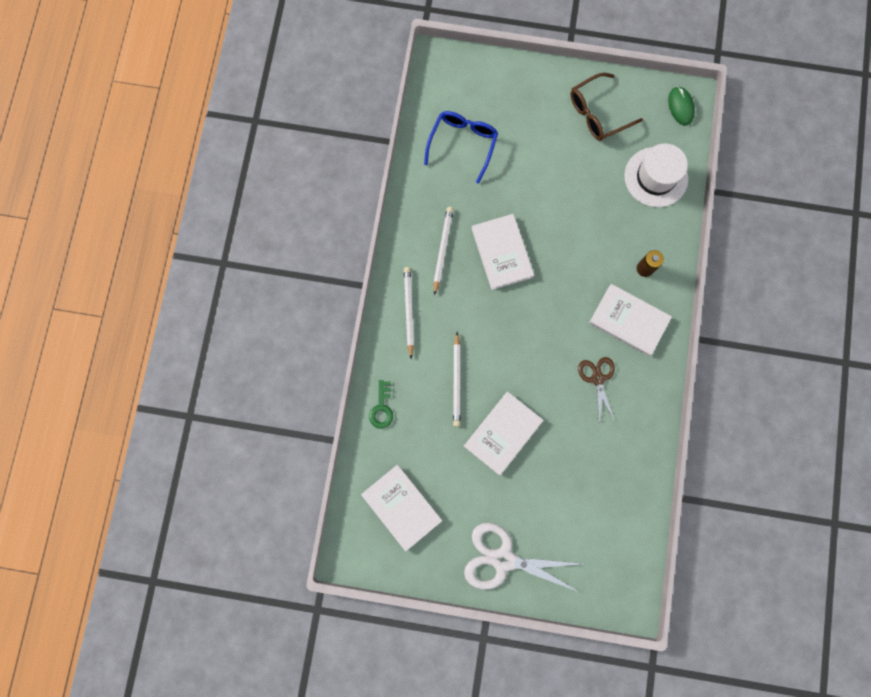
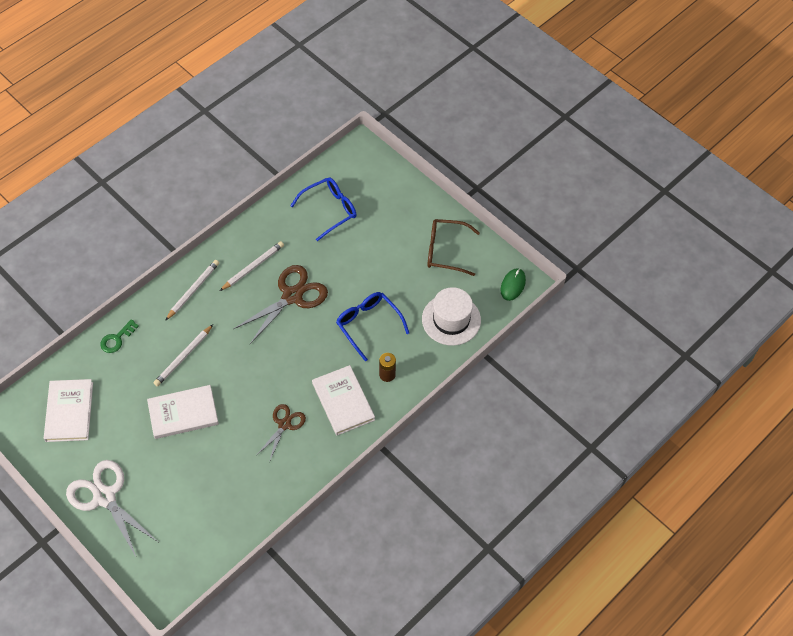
camera: 35 degrees right, 20 degrees down
white book [471,214,534,290] -> brown scissors [234,265,328,345]
none -> blue glasses [336,292,409,361]

